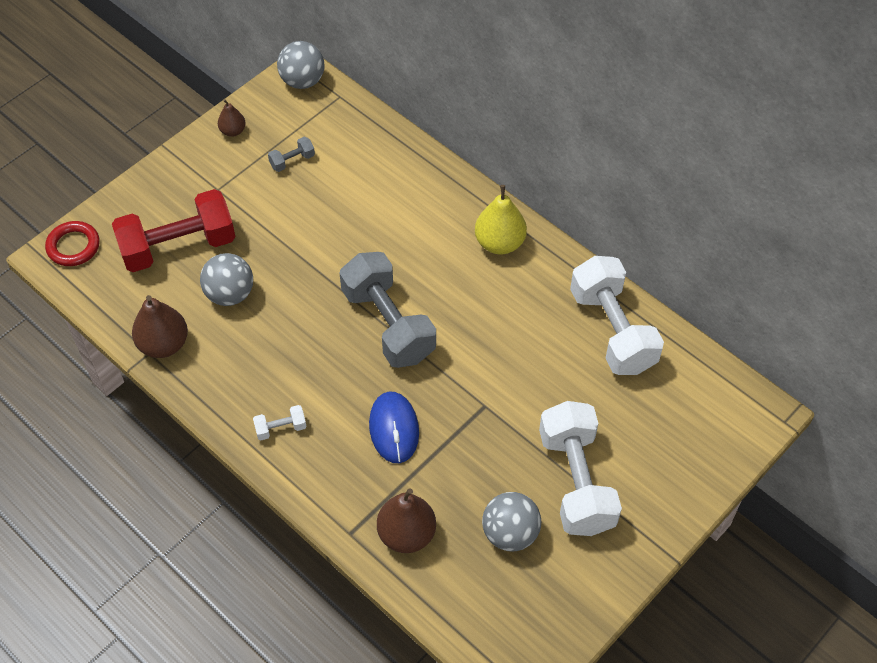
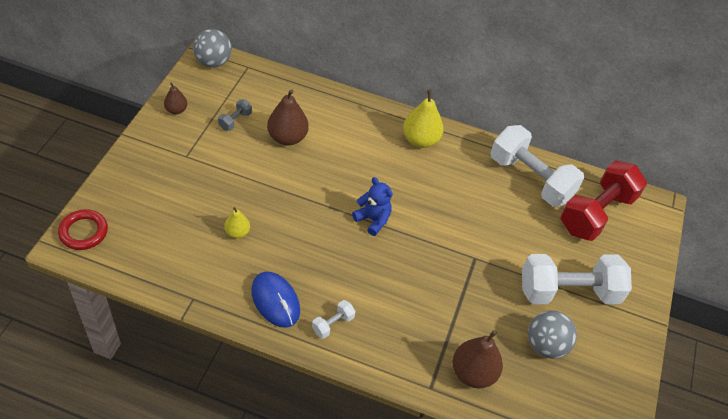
camera: 30 degrees left, 5 degrees down
red dumbbell [112,189,236,272] -> red dumbbell moved to [560,160,647,241]
brown pear [132,295,188,358] -> brown pear moved to [267,89,309,146]
grey ball [200,253,253,306] -> yellow pear [224,207,250,239]
grey dumbbell [340,252,436,368] -> blue teddy bear [352,177,393,236]
blue mouse [369,392,419,463] -> blue mouse moved to [251,272,300,328]
white dumbbell [539,401,622,536] -> white dumbbell turned 60 degrees counterclockwise [522,254,632,304]

